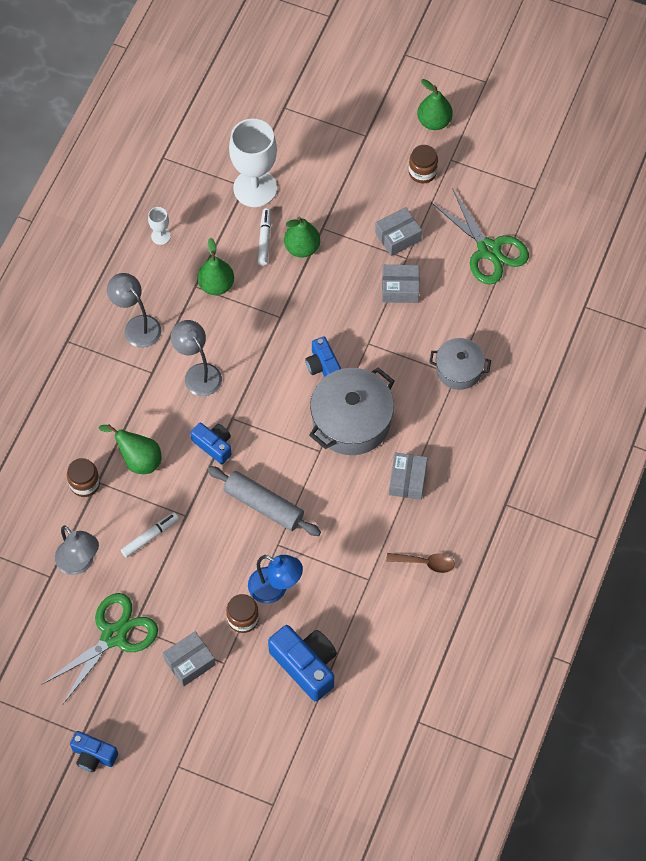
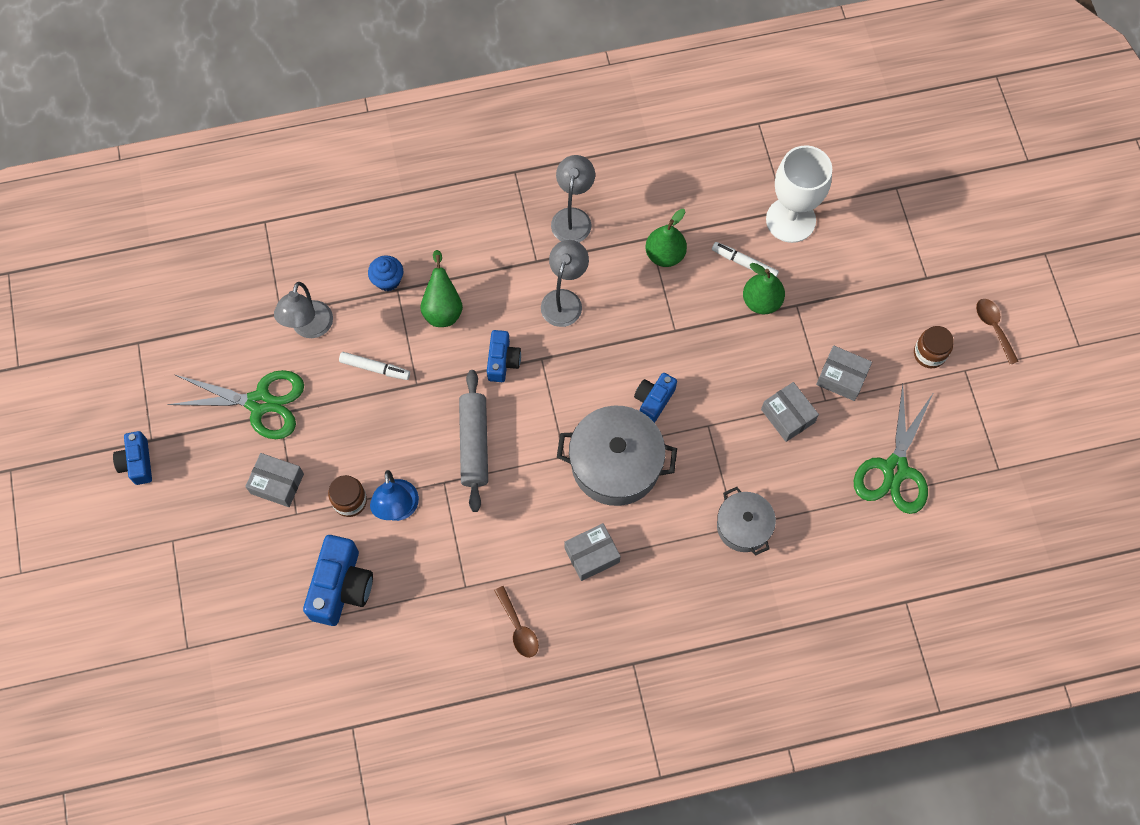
camera: 55 degrees right, 5 degrees up
brown jar [67,458,100,497] -> blue cupcake [368,255,403,291]
white goblet [148,207,171,245] -> none
white marker [258,208,271,266] -> white marker turned 120 degrees counterclockwise [712,242,779,277]
green pear [417,79,453,130] -> brown spoon [976,299,1019,365]

